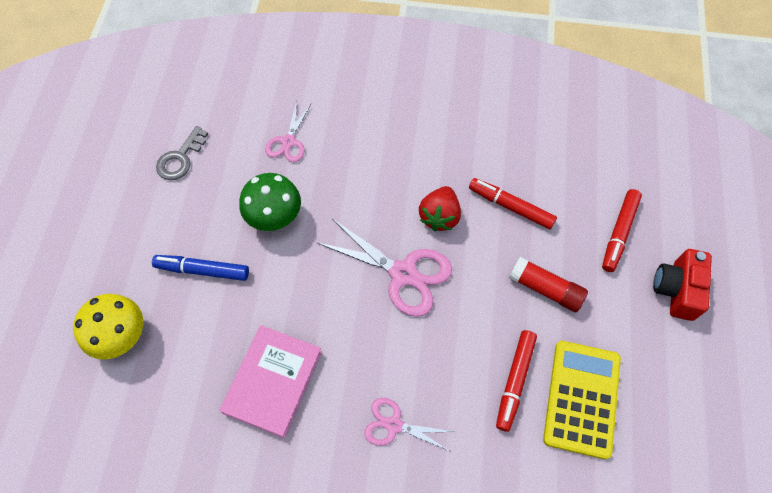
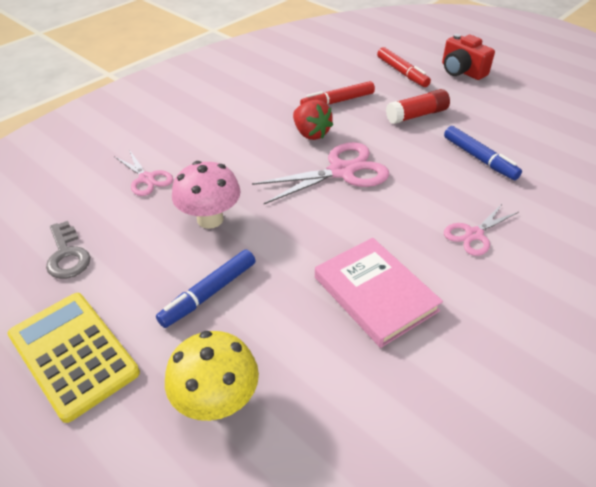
camera: 55 degrees left, 20 degrees down
green mushroom [239,173,301,231] -> pink mushroom [172,161,241,229]
red marker [496,330,537,432] -> blue marker [444,126,522,180]
yellow calculator [543,341,621,459] -> yellow calculator moved to [7,293,140,423]

